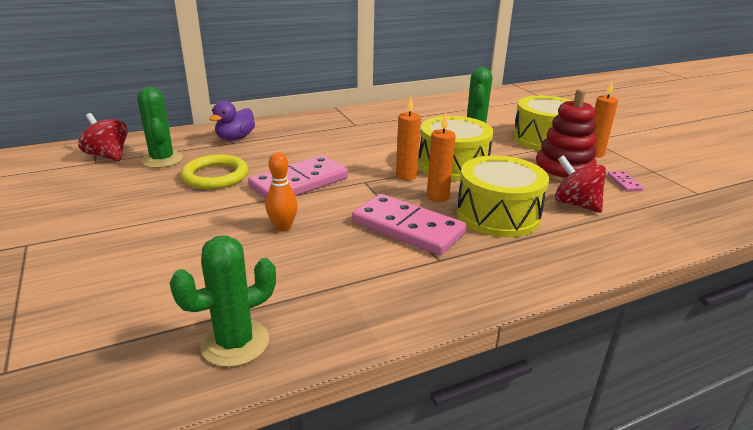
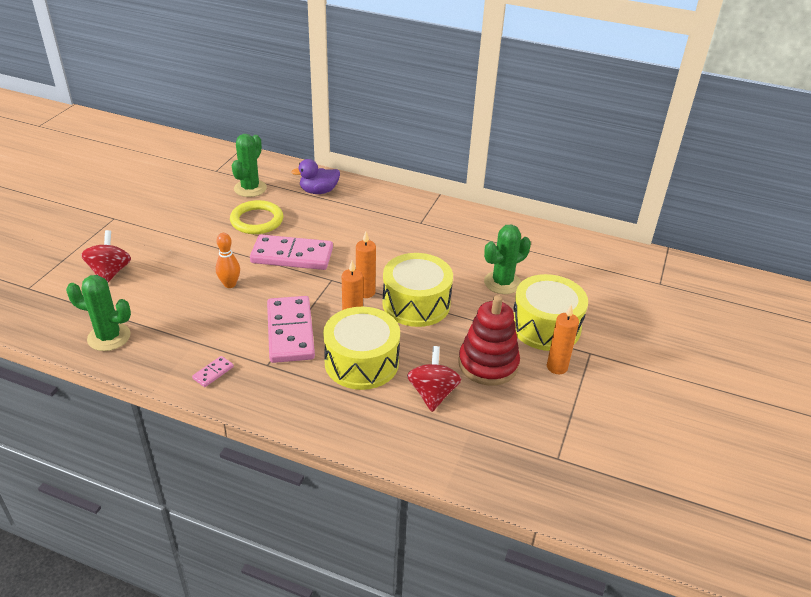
camera: 45 degrees right, 10 degrees up
red spinning top [78,113,128,161] -> red spinning top moved to [81,230,131,282]
pink domino [608,171,643,192] -> pink domino moved to [192,356,234,387]

